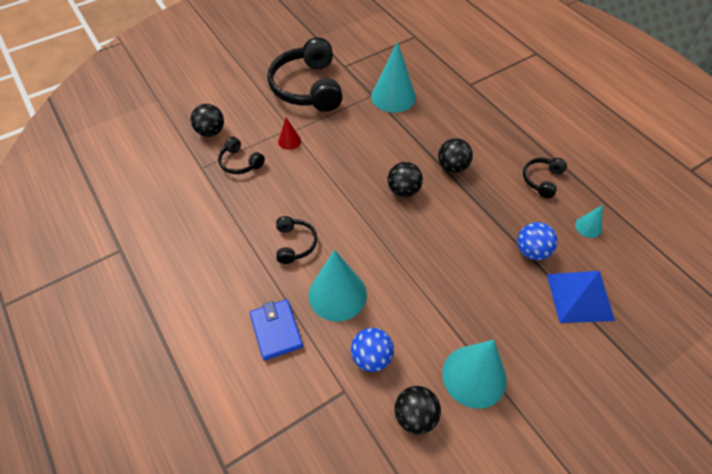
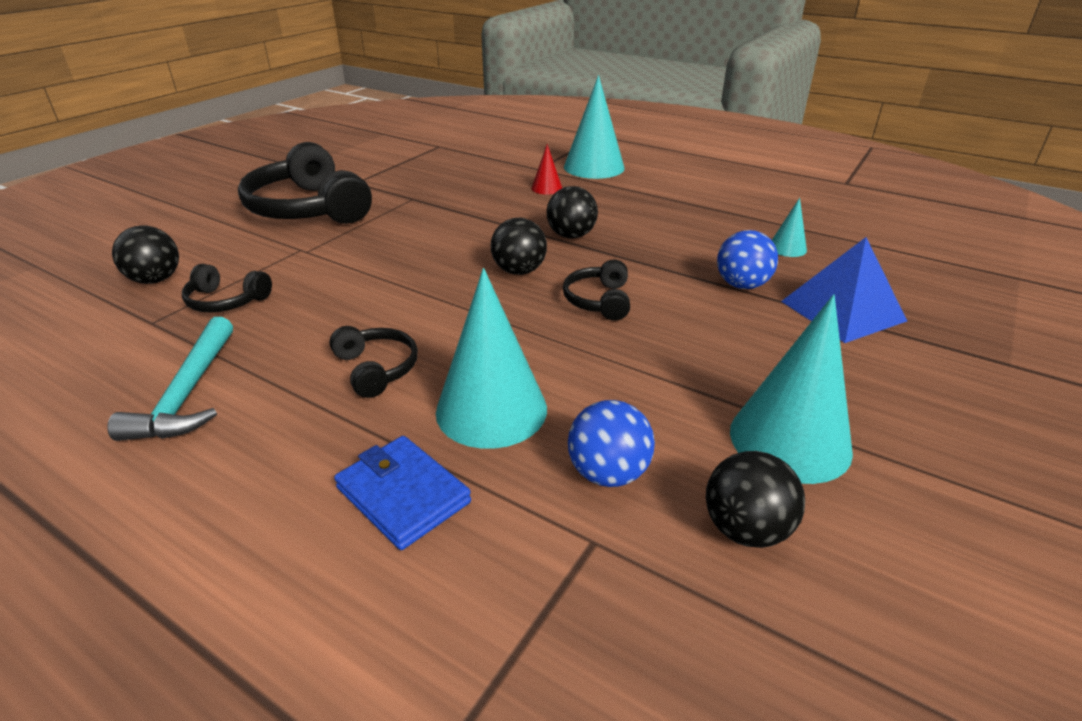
camera: 25 degrees left, 20 degrees down
red cone [278,117,301,150] -> red cone moved to [531,144,562,194]
turquoise cone [371,41,416,113] -> turquoise cone moved to [564,75,624,179]
black headphones [523,158,567,198] -> black headphones moved to [563,259,630,321]
none -> turquoise hammer [107,317,233,441]

